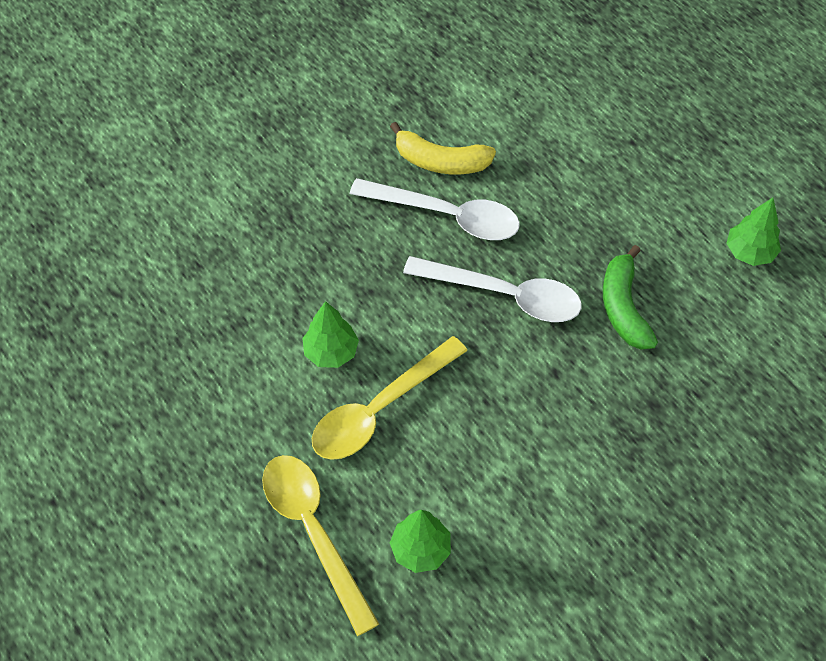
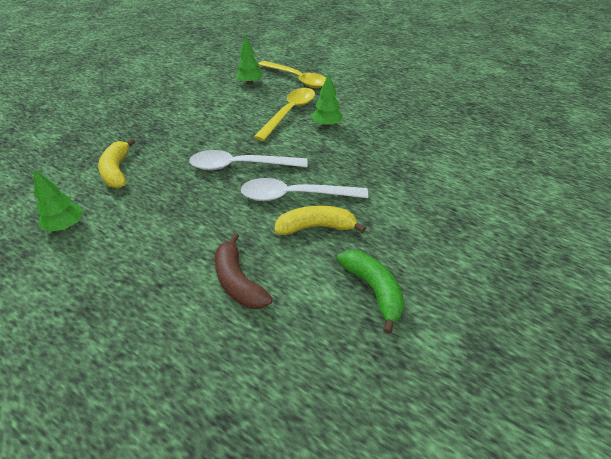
camera: 160 degrees right, 15 degrees down
green banana [603,245,658,349] -> green banana moved to [337,250,404,334]
none -> yellow banana [98,138,136,188]
none -> brown banana [215,233,273,309]

